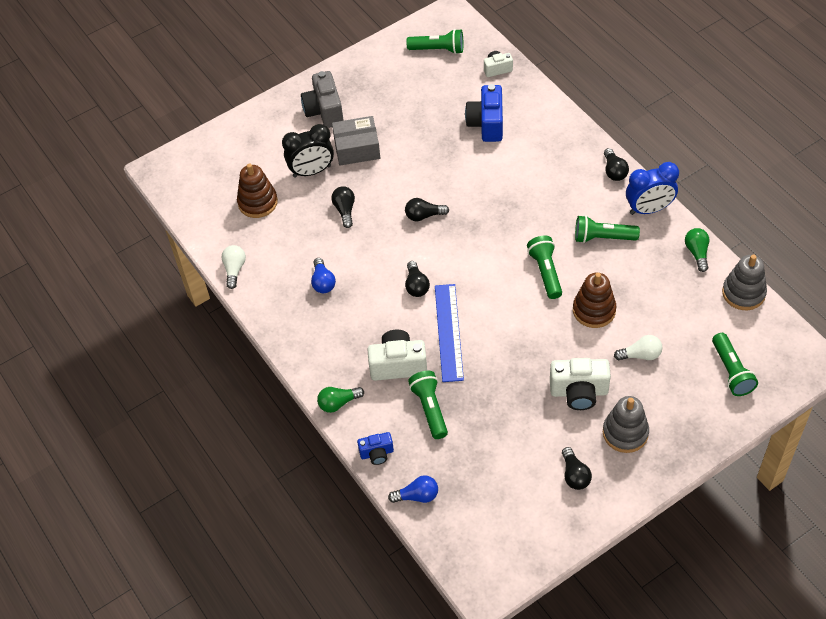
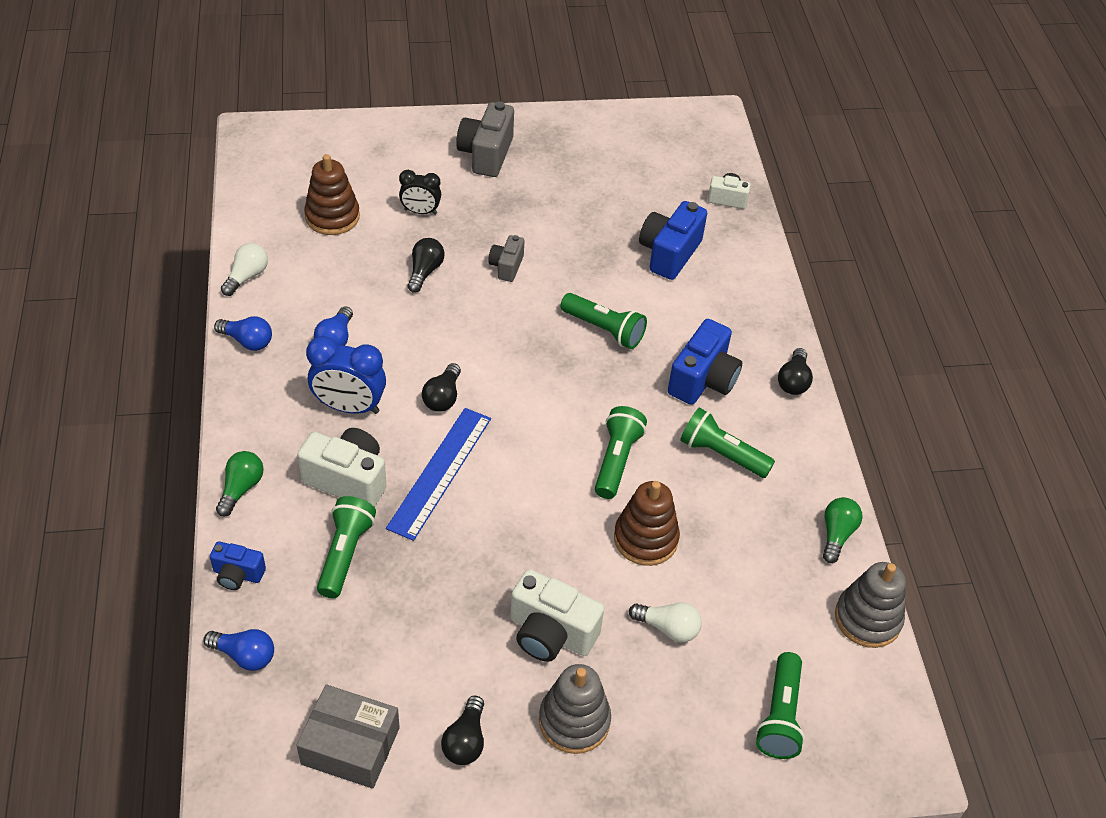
camera: 20 degrees right, 5 degrees down
black clock [282,124,334,178] -> black clock [399,170,441,215], size x0.62
green light bulb [317,387,364,413] -> green light bulb turned 105 degrees clockwise [216,451,264,517]
grey box [332,116,380,166] -> grey box moved to [297,684,400,789]
black light bulb [405,198,449,221] -> none
green flashlight [406,29,463,54] -> green flashlight moved to [560,293,647,349]
blue clock [626,162,679,215] -> blue clock moved to [306,336,386,414]
none -> blue light bulb [214,316,272,351]
none -> grey camera [488,235,524,282]
none -> blue camera [668,319,742,405]

